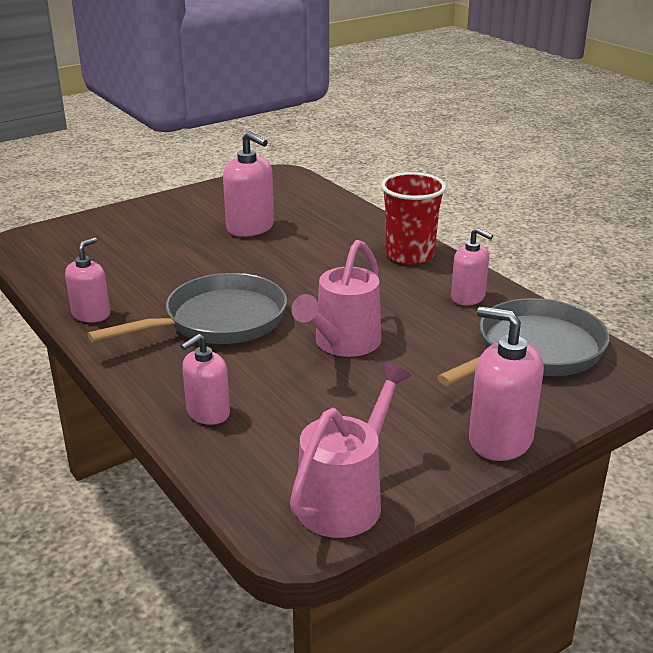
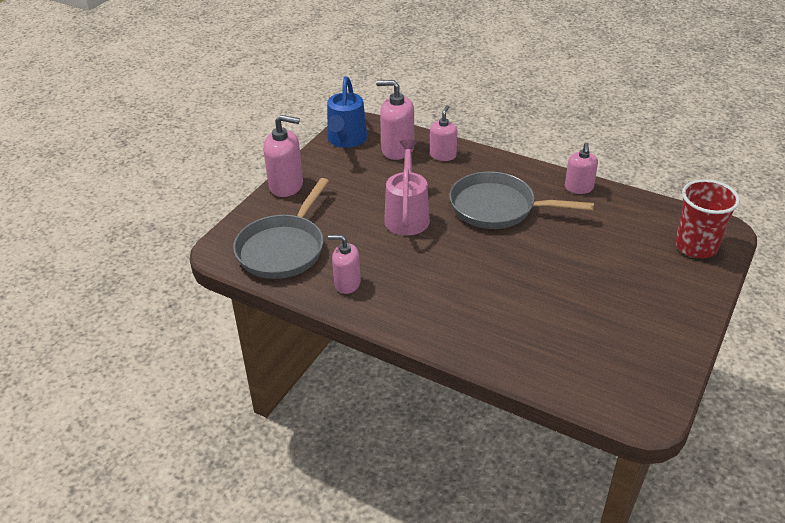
camera: 155 degrees right, 10 degrees up
grey pan [87,273,287,344] -> grey pan turned 75 degrees clockwise [449,172,594,229]
pink soap dispenser [223,131,274,237] -> pink soap dispenser moved to [376,80,414,160]
pink watering can [290,362,412,538] -> blue watering can [327,76,367,148]
red cup [381,172,446,265] -> red cup moved to [675,179,740,258]

